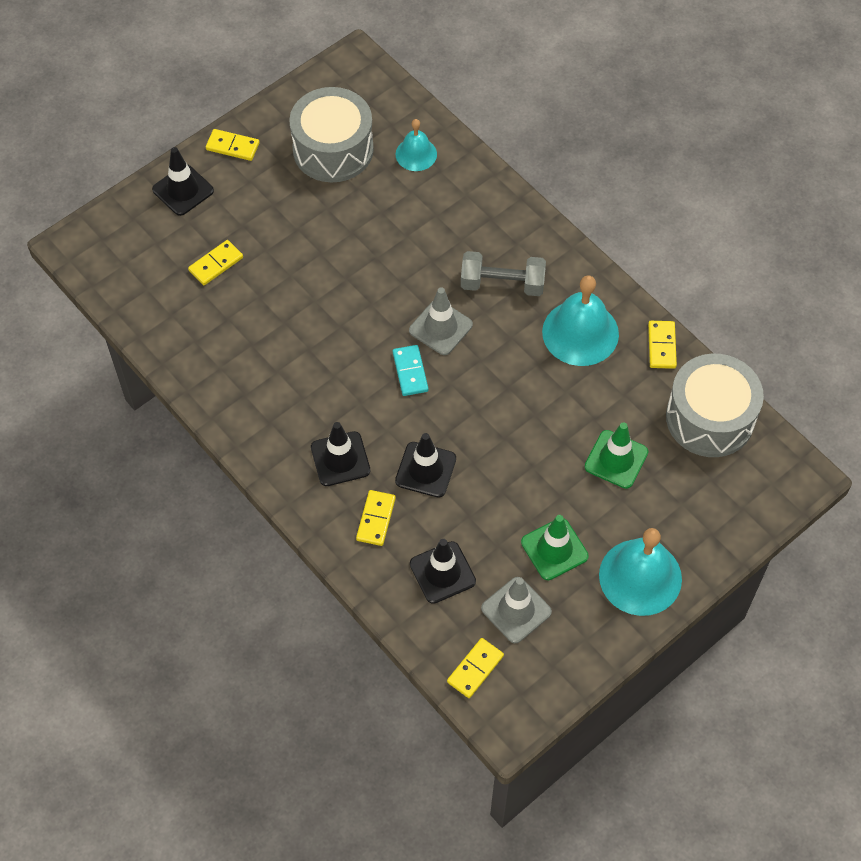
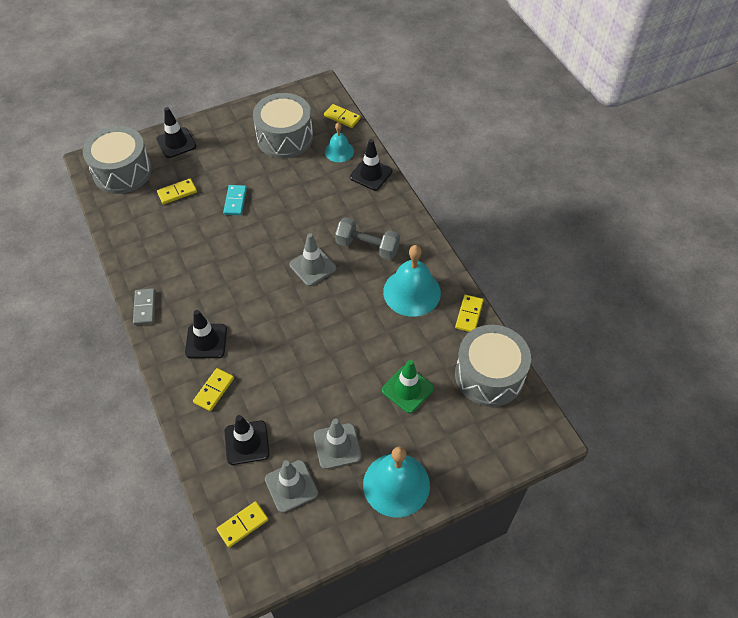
camera: 15 degrees right, 5 degrees down
yellow domino [206,129,260,161] -> yellow domino moved to [324,104,361,128]
turquoise domino [393,345,428,396] -> turquoise domino moved to [223,185,247,215]
black traffic cone [395,433,456,498] -> black traffic cone moved to [350,139,392,191]
green traffic cone [521,515,589,580] -> grey traffic cone [314,419,362,469]
none -> grey drum [83,126,152,194]
none -> grey domino [133,288,155,325]

